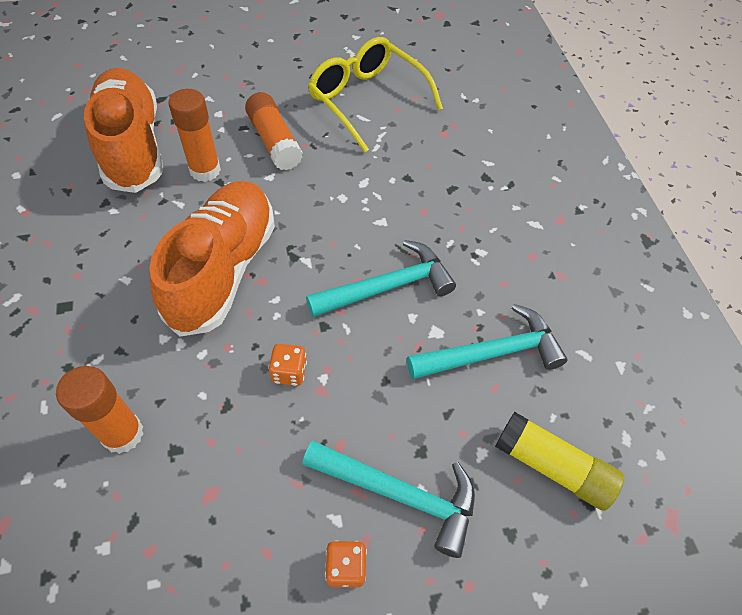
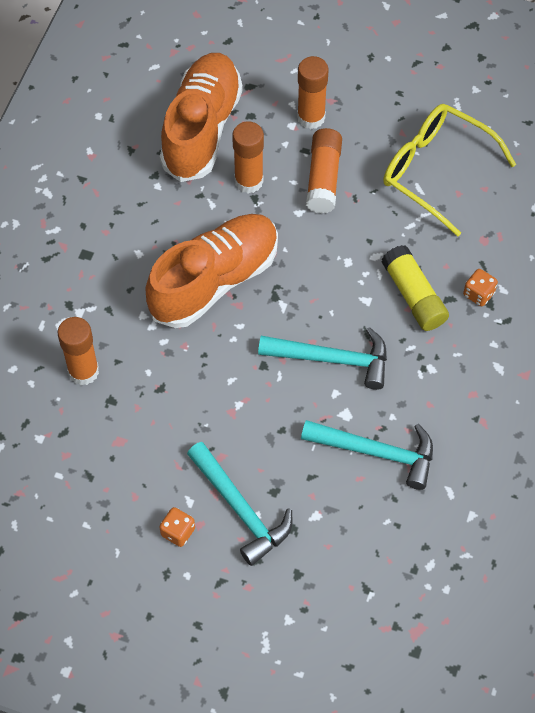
camera: 35 degrees right, 5 degrees up
orange dice [268,344,307,386] -> orange dice moved to [463,269,498,306]
yellow glasses [308,37,443,152] -> yellow glasses turned 45 degrees counterclockwise [383,104,516,237]
yellow glue stick [495,412,624,511] -> yellow glue stick moved to [382,245,449,331]
none -> orange glue stick [297,56,329,129]

